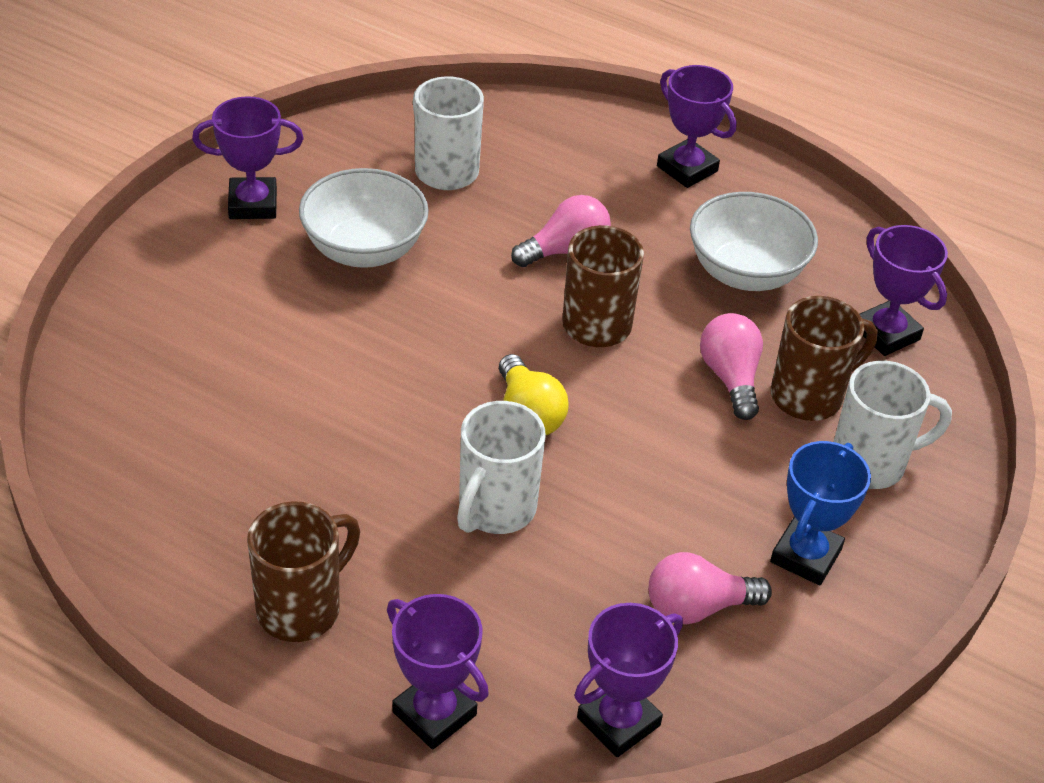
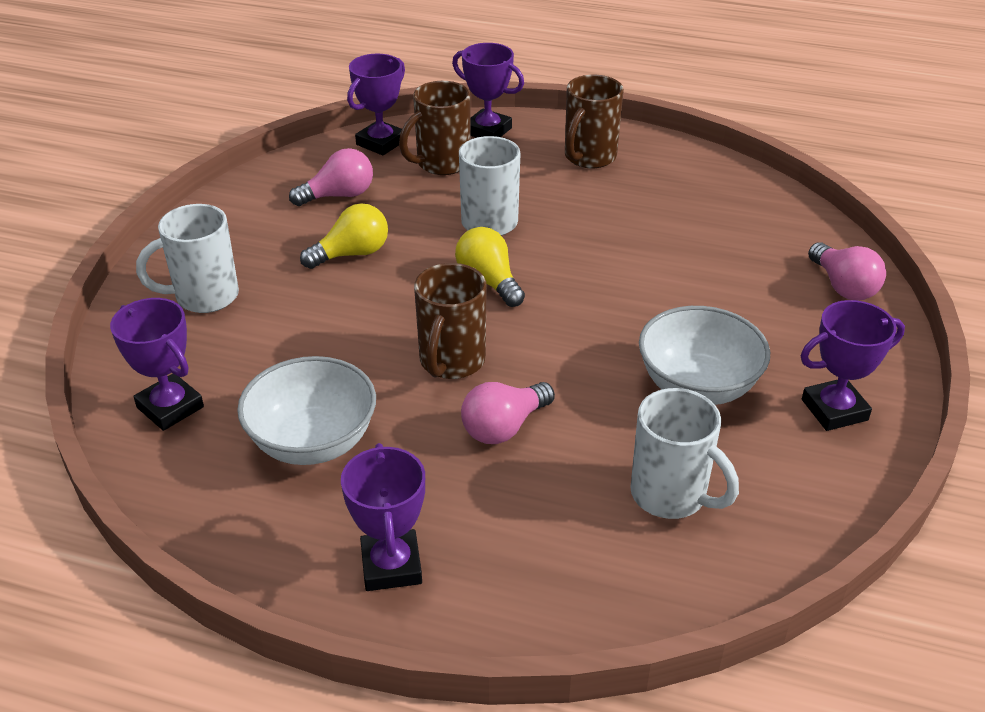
camera: 170 degrees right, 5 degrees down
purple trophy [657,65,736,188] -> purple trophy turned 45 degrees clockwise [341,443,425,591]
pink light bulb [700,313,763,420] -> pink light bulb moved to [808,242,886,301]
blue trophy [770,441,871,585] -> none
brown mug [771,296,877,421] -> brown mug moved to [399,81,470,175]
none -> yellow light bulb [300,203,388,269]

